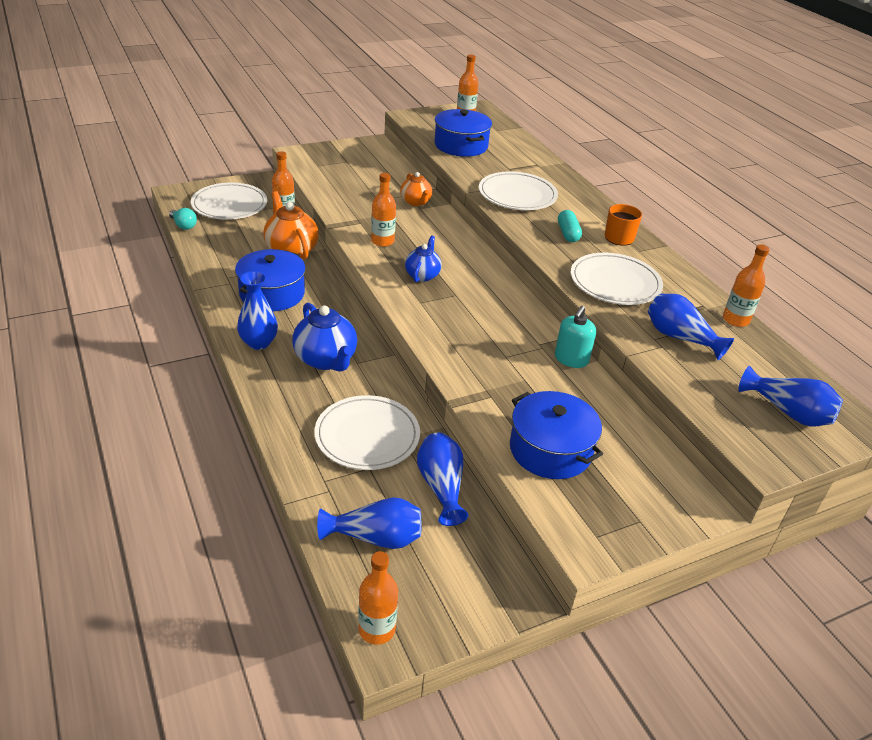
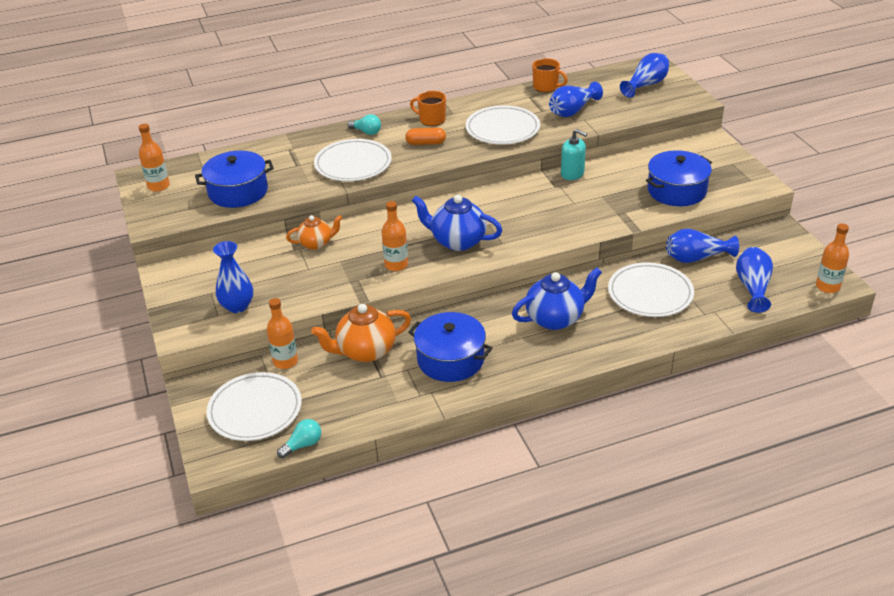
camera: 80 degrees left, 0 degrees up
blue vase [237,271,278,350] -> blue vase moved to [213,241,253,313]
blue teapot [405,236,442,282] -> blue teapot [412,195,502,251], size x1.61
turquoise capsule [558,210,582,242] -> orange capsule [405,128,446,145]
orange bottle [723,245,770,327] -> orange mug [532,58,568,92]
none -> turquoise light bulb [348,114,381,135]

